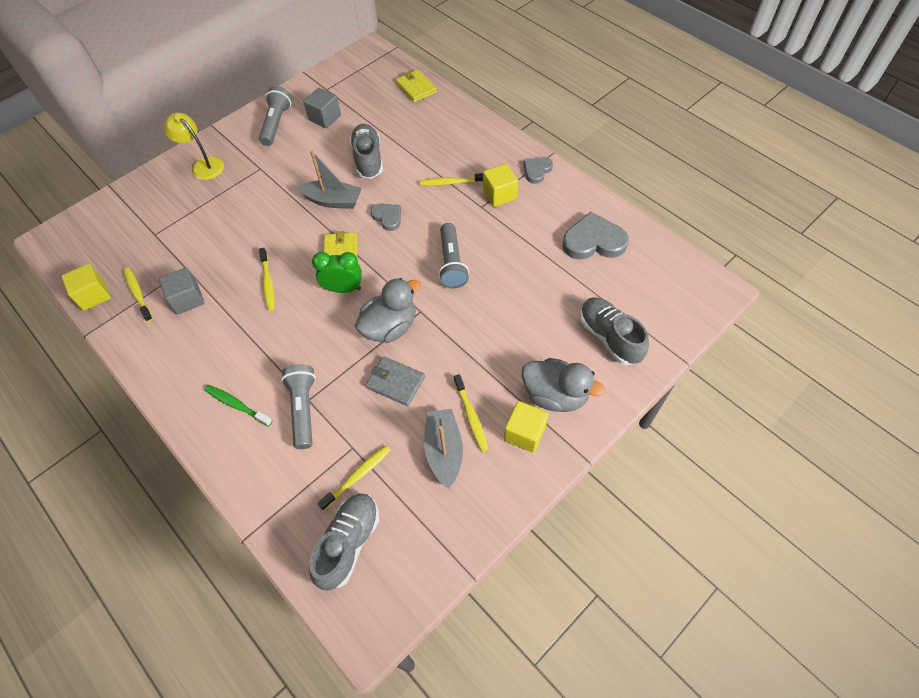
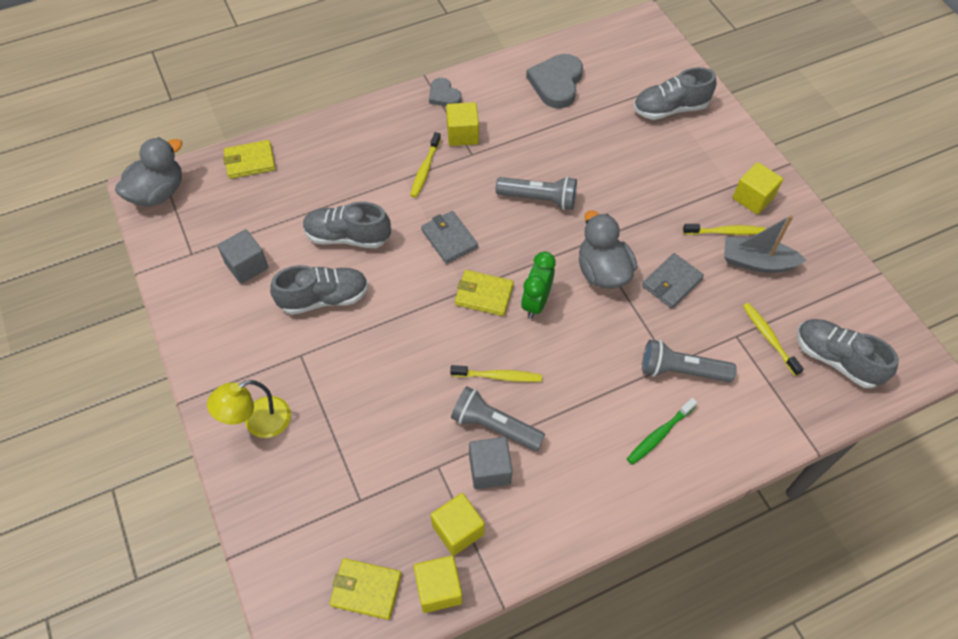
camera: 75 degrees left, 0 degrees up
yellow toothbrush [123,268,153,322] -> yellow cube [431,493,485,556]
grey flashlight [259,86,292,146] -> grey flashlight moved to [451,386,545,451]
grey boat [297,150,362,209] -> none
grey heart [371,203,401,231] -> grey wallet [421,211,478,264]
grey duck [522,358,605,412] -> grey duck moved to [115,137,183,206]
none -> grey shoe [270,265,369,315]
none -> yellow wallet [329,558,402,620]

